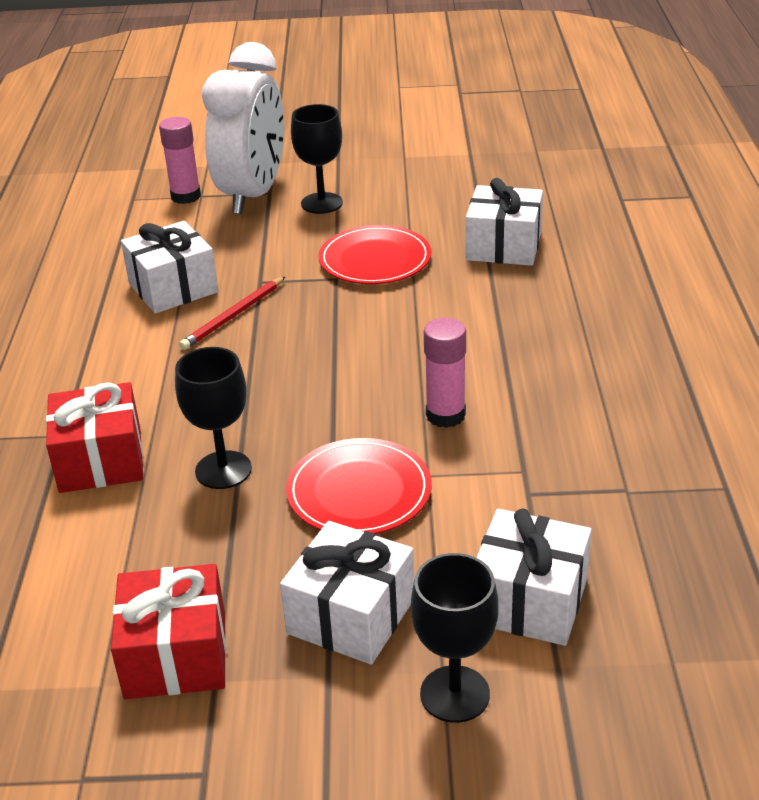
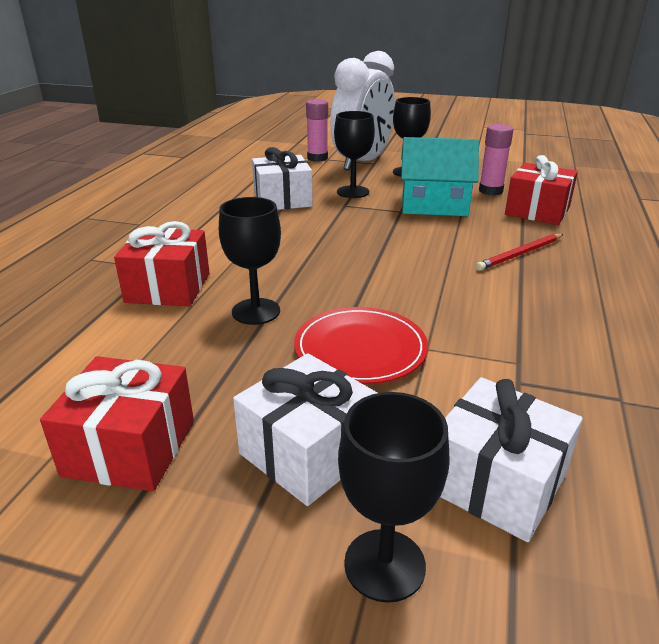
camera: 15 degrees right, 5 degrees down
red pencil [179,277,285,350] -> red pencil moved to [476,234,563,271]
red plate [318,225,431,284] -> turquoise house [401,137,479,216]
pink glue stick [424,318,466,428] -> pink glue stick moved to [479,124,513,196]
white gift [466,178,543,266] -> red gift [505,155,578,225]
none -> black goblet [334,111,375,198]

